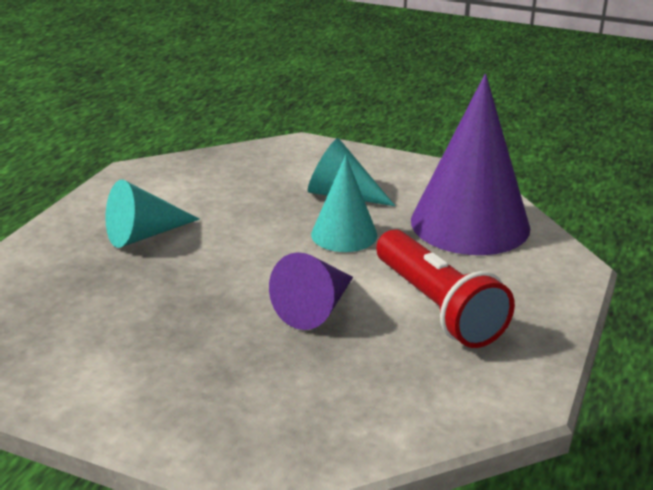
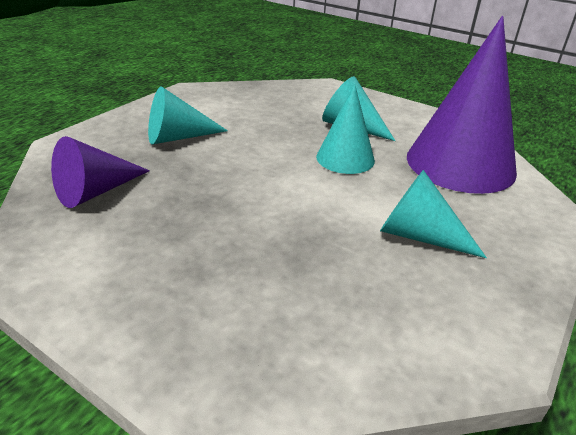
camera: 10 degrees right, 5 degrees up
purple cone [269,252,353,330] -> purple cone moved to [51,136,150,208]
red flashlight [376,229,515,348] -> turquoise cone [380,170,487,258]

